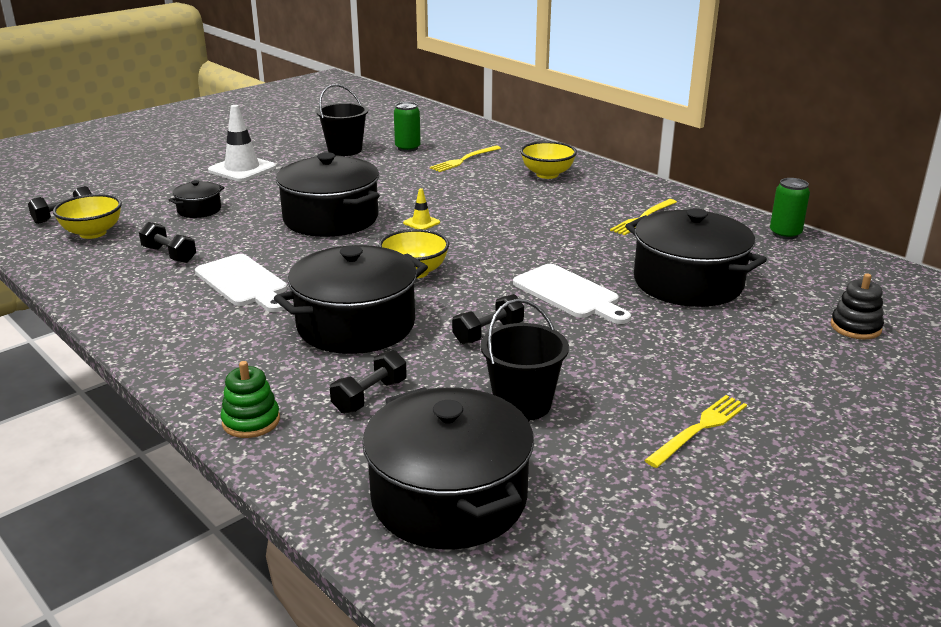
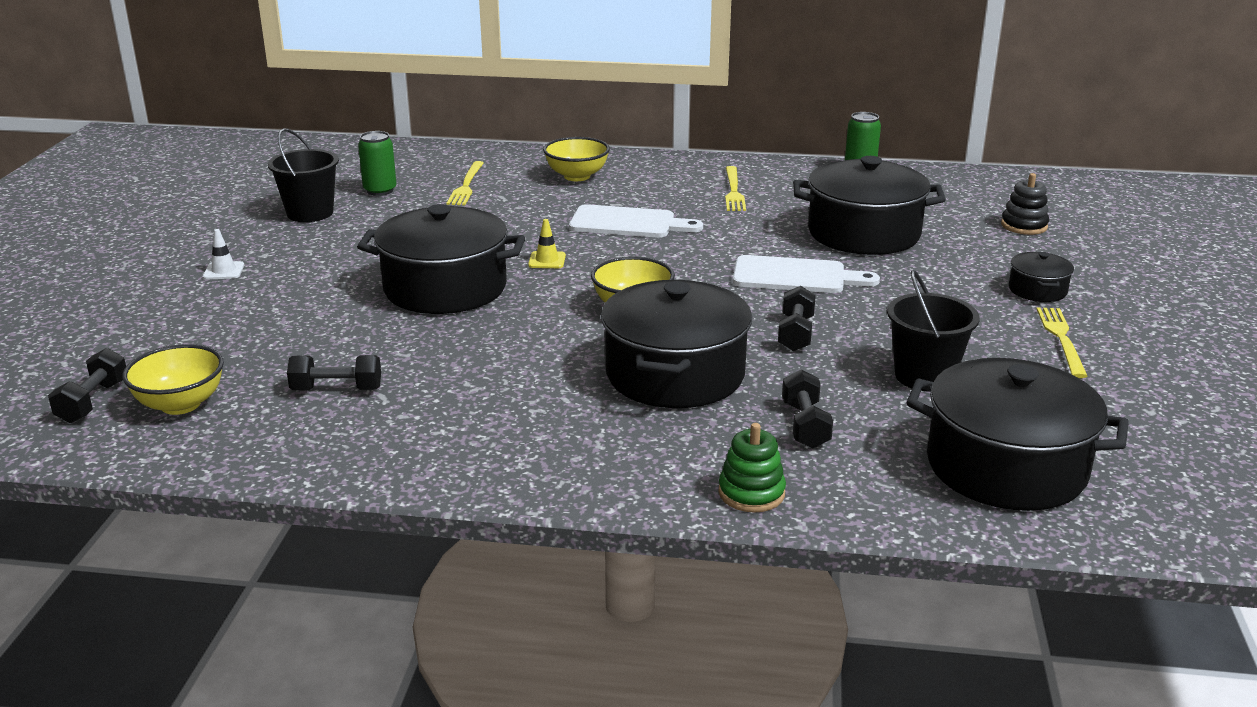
camera: 40 degrees left, 0 degrees up
black pot [169,180,225,218] -> black pot moved to [1009,252,1074,302]
white cutting board [195,254,287,312] -> white cutting board moved to [569,204,703,238]
white traffic cone [208,105,276,181] -> white traffic cone [203,229,244,279], size x0.49

